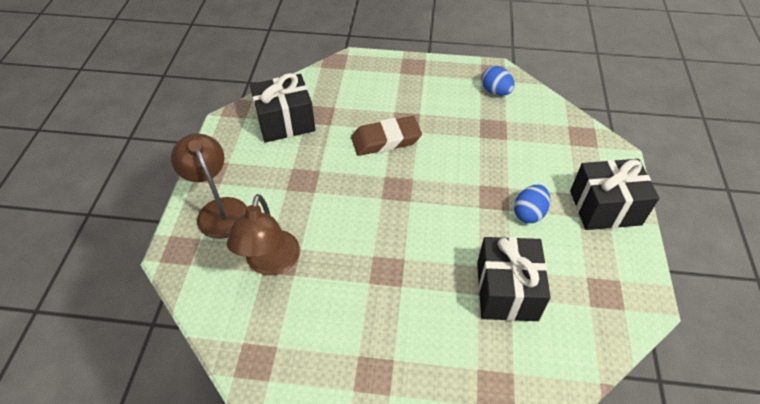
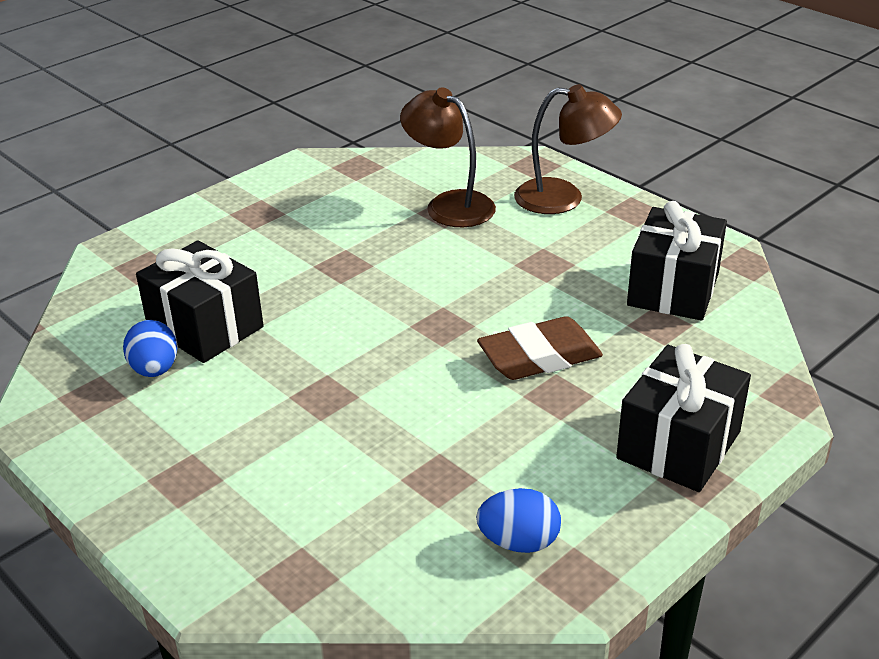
camera: 130 degrees right, 15 degrees down
brown eraser [351,116,422,156] -> brown eraser turned 45 degrees clockwise [477,316,603,380]
blue egg [514,185,550,223] -> blue egg moved to [123,320,177,377]
black gift [570,159,659,230] -> black gift moved to [616,344,751,492]

